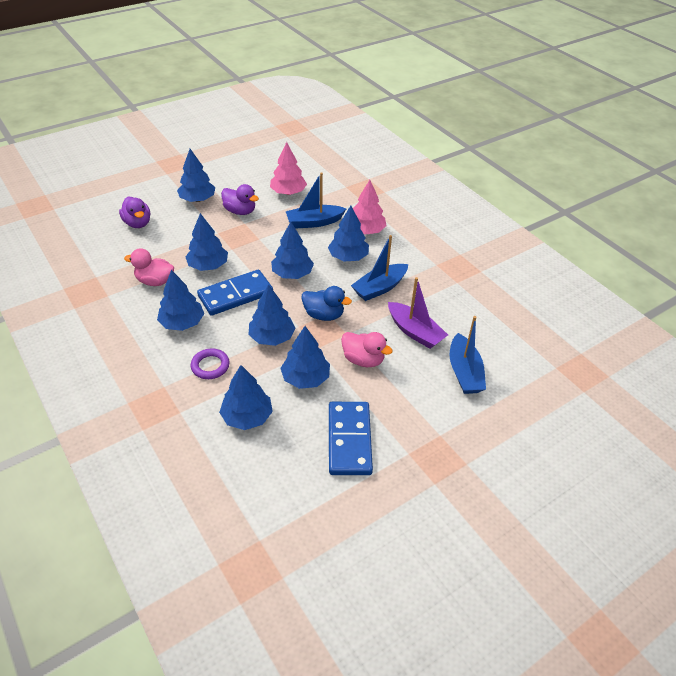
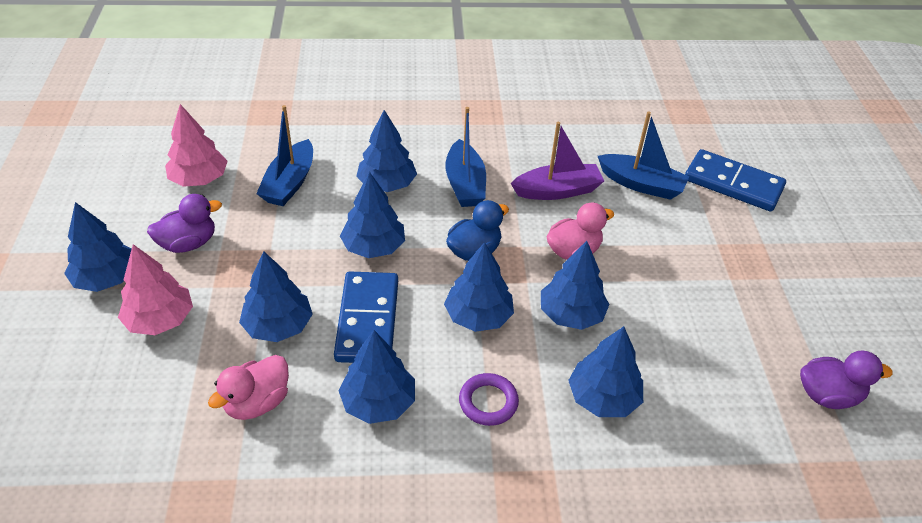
camera: 60 degrees left, 0 degrees up
purple duck [119,197,151,228] -> purple duck moved to [800,350,893,409]
blue domino [329,402,373,475] -> blue domino moved to [685,149,786,212]
pink tree [353,180,387,235] -> pink tree moved to [118,244,193,335]

